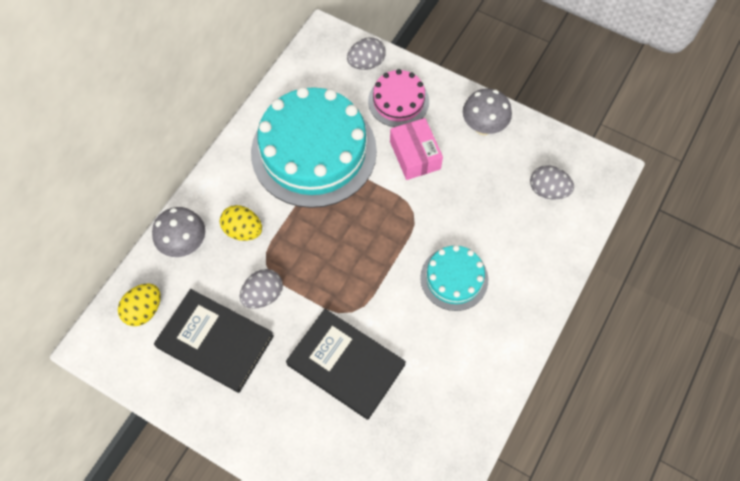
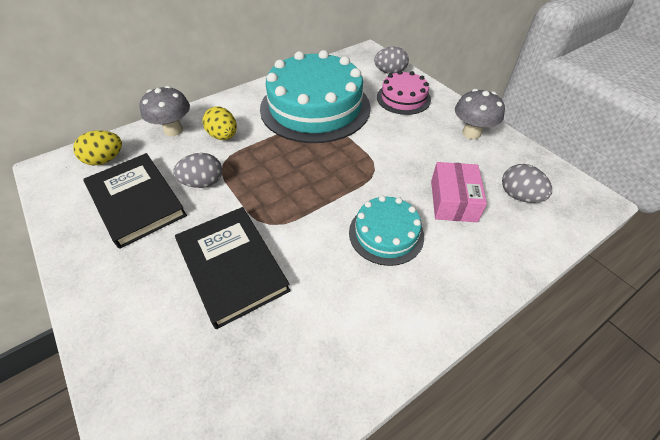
camera: 25 degrees right, 15 degrees down
pink box [390,118,443,180] -> pink box moved to [431,162,487,222]

